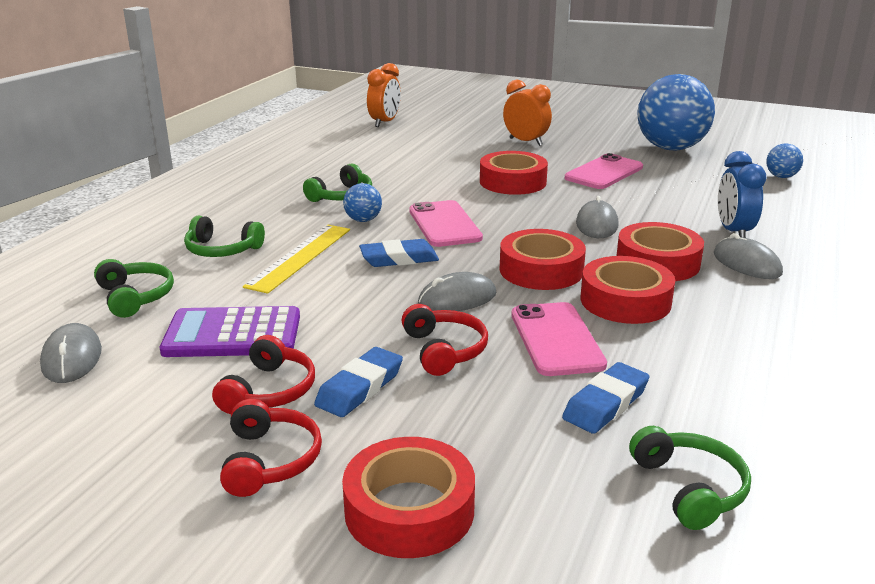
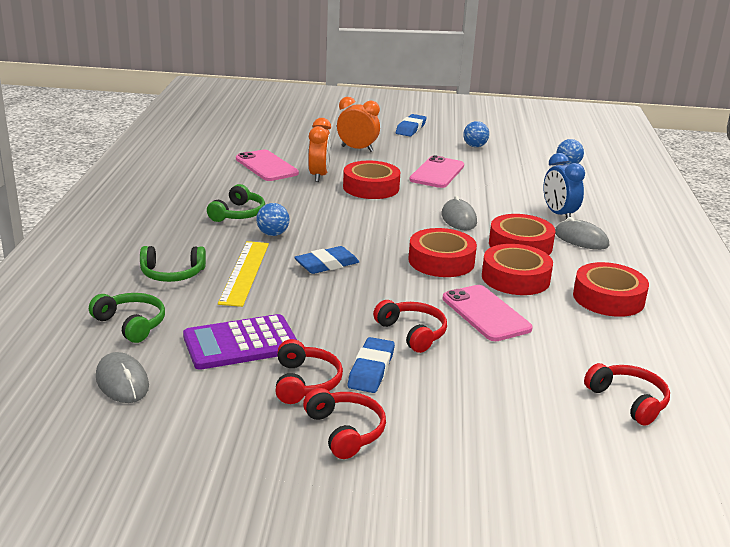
camera: 20 degrees left, 0 degrees up
red tape [342,437,475,558] -> red tape moved to [573,262,649,317]
orange clock [367,63,401,127] -> orange clock moved to [308,118,331,182]
pink phone [409,200,483,247] -> pink phone moved to [236,150,299,181]
grey mouse [418,272,496,311] -> none
blue eraser [562,362,650,434] -> blue eraser moved to [396,114,427,136]
green headphones [629,426,751,530] -> red headphones [584,363,670,426]
blue ball [637,74,715,150] -> blue ball [463,121,489,147], size x0.42

